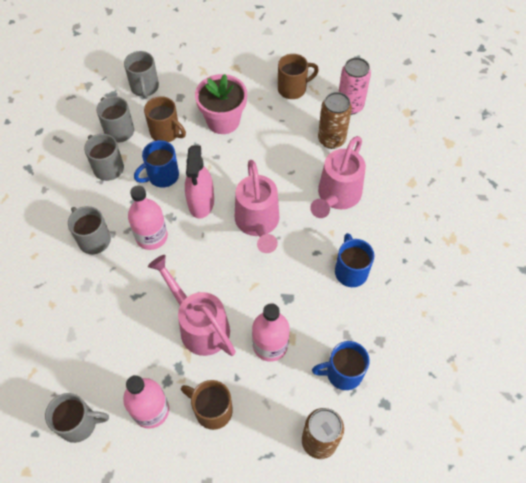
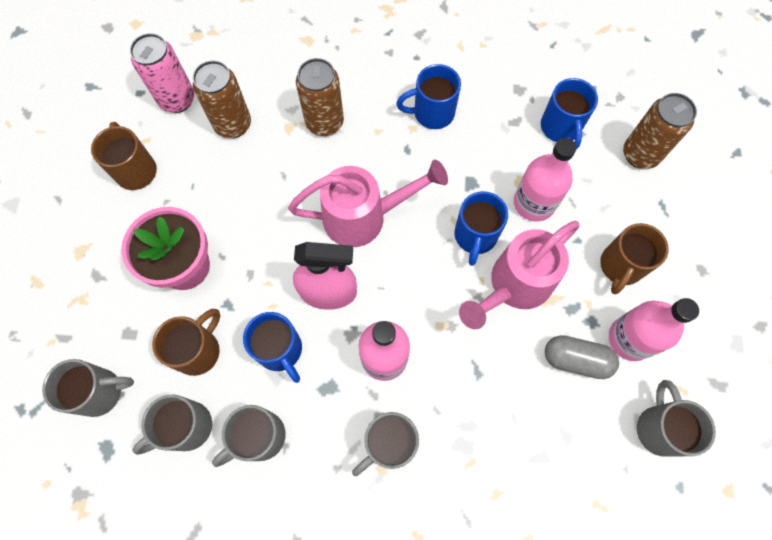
camera: 90 degrees left, 10 degrees up
pink watering can [310,136,366,218] -> brown can [296,58,344,136]
none -> blue mug [454,191,508,266]
none -> grey capsule [545,335,619,379]

